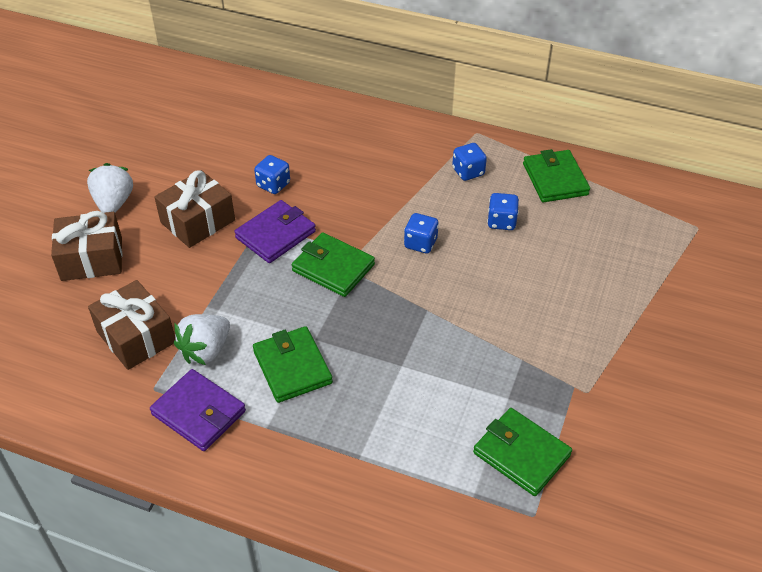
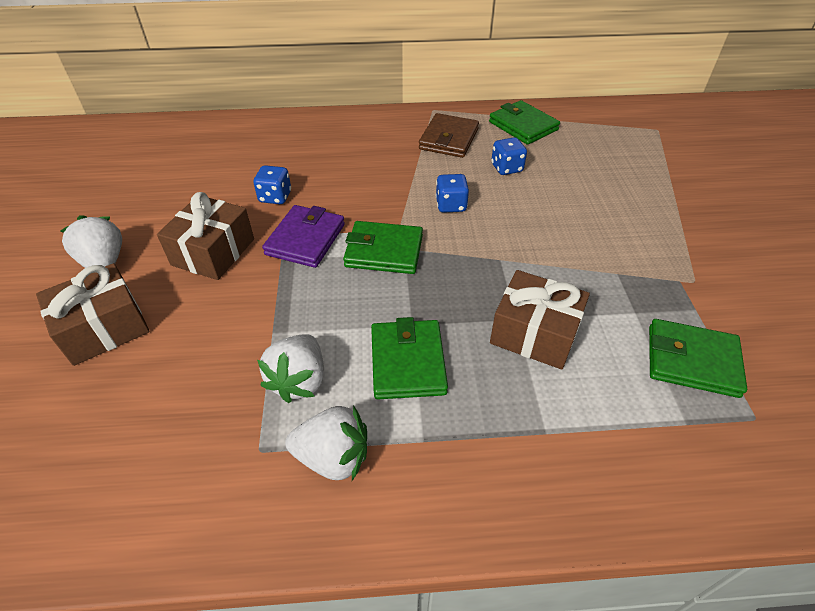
camera: 25 degrees left, 0 degrees up
brown gift [88,280,176,370] -> brown gift moved to [490,270,590,369]
purple wallet [150,369,246,451] -> white strawberry [285,405,367,481]
green wallet [253,326,333,403] -> green wallet turned 45 degrees clockwise [371,317,448,399]
blue dice [452,143,487,181] -> brown wallet [419,113,479,158]

